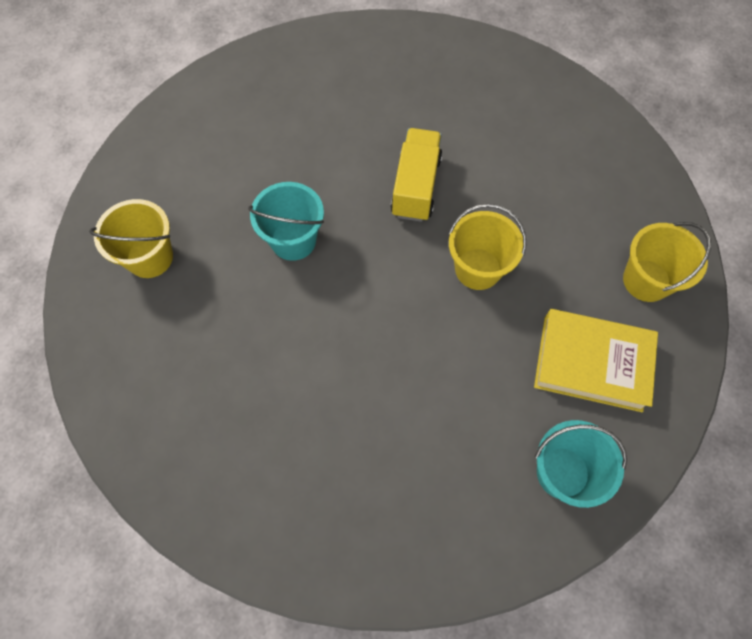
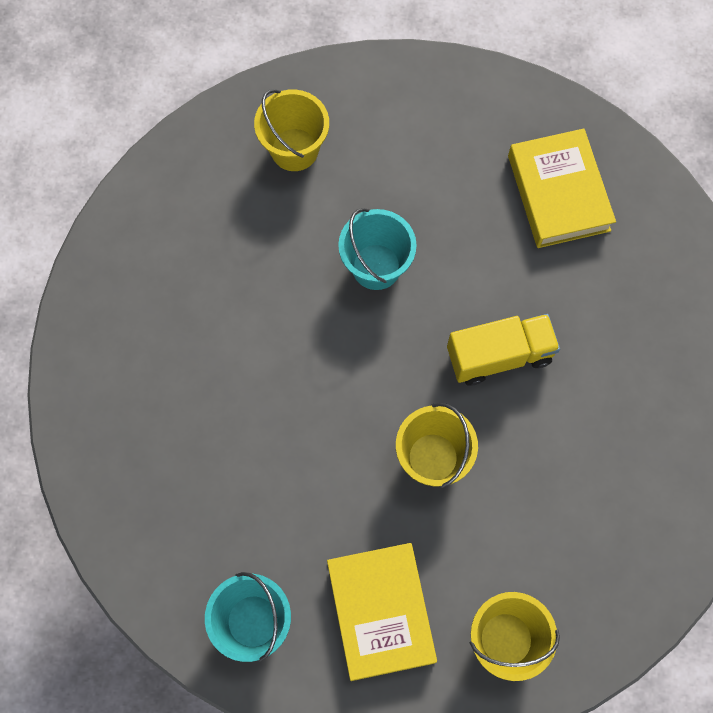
camera: 65 degrees right, 5 degrees up
none -> yellow book [508,129,616,248]

